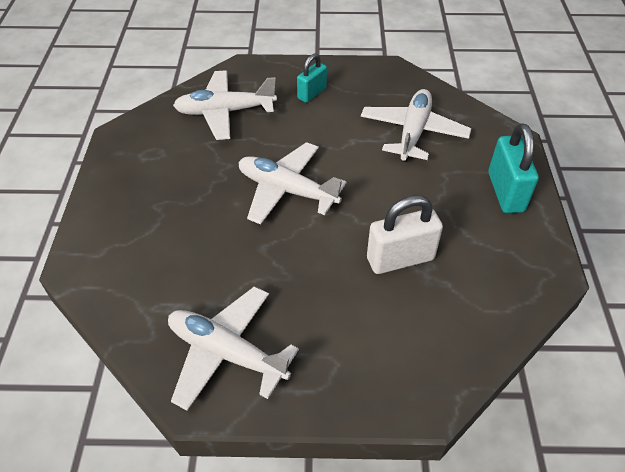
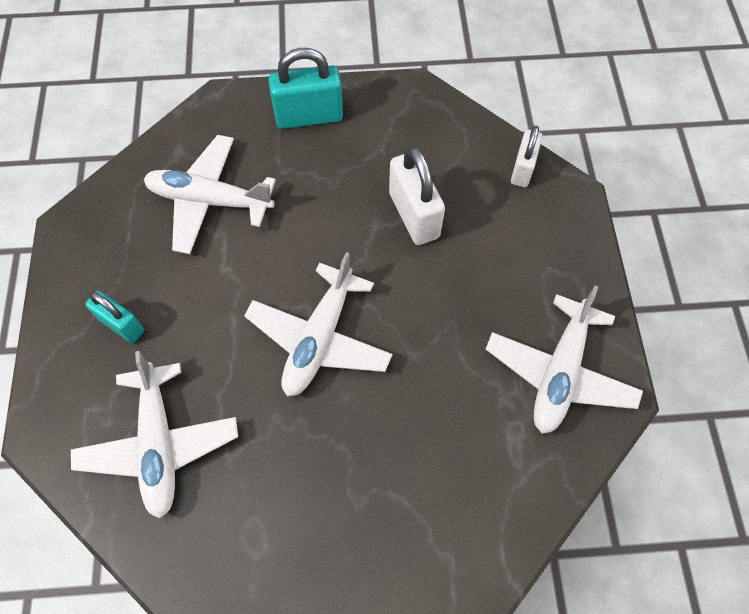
camera: 95 degrees left, 15 degrees up
none -> white padlock [511,126,542,187]

